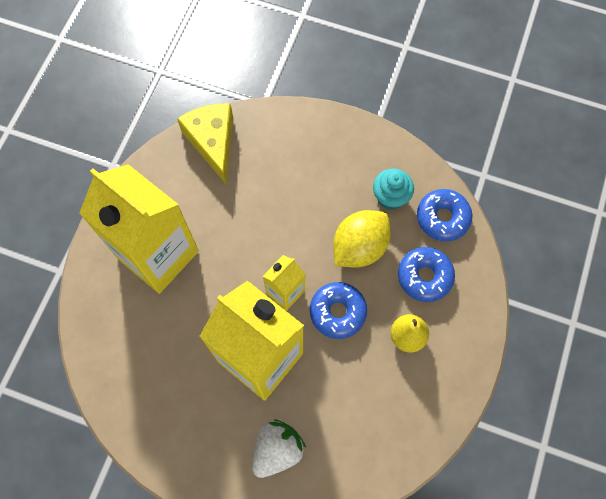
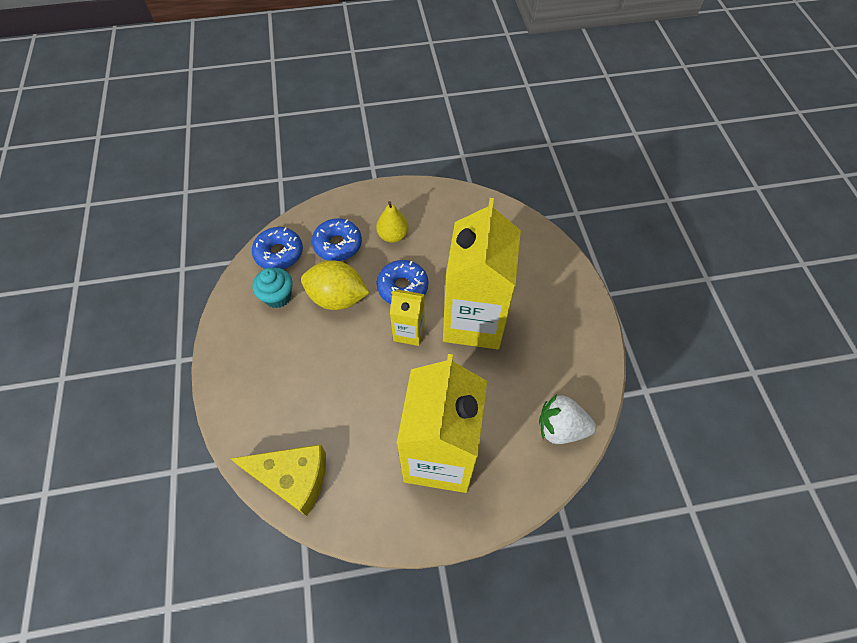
camera: 120 degrees left, 10 degrees down
yellow cheese [177,104,233,184] -> yellow cheese turned 120 degrees counterclockwise [230,444,326,516]
white strawberry [252,419,306,478] -> white strawberry moved to [539,394,596,444]

